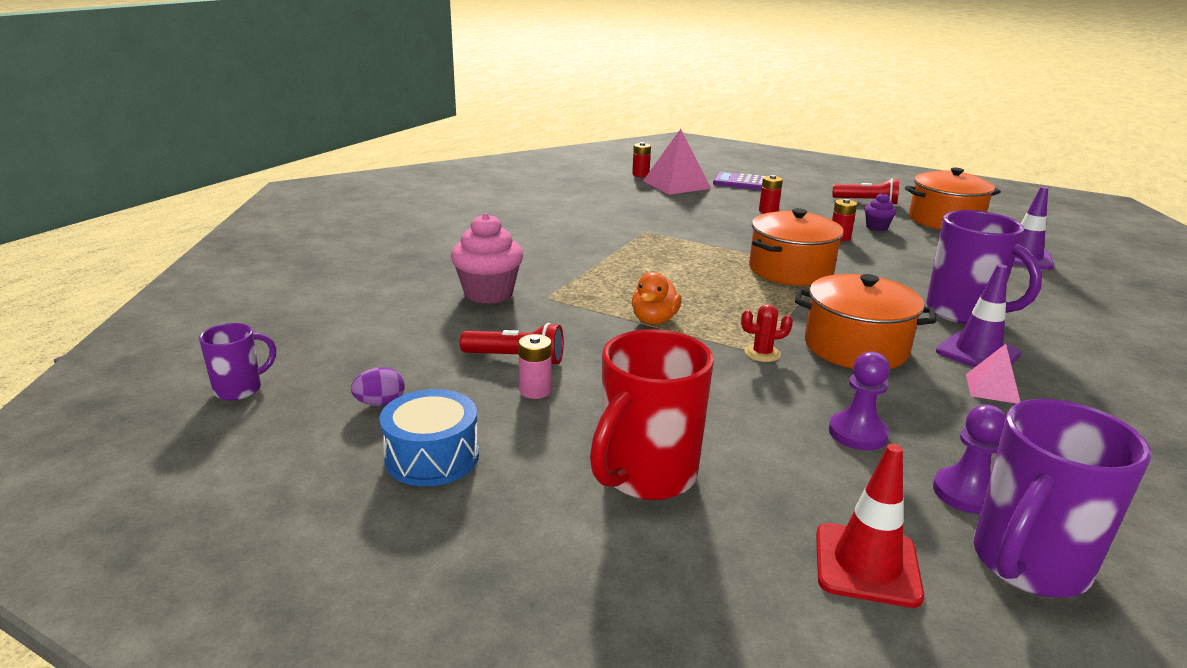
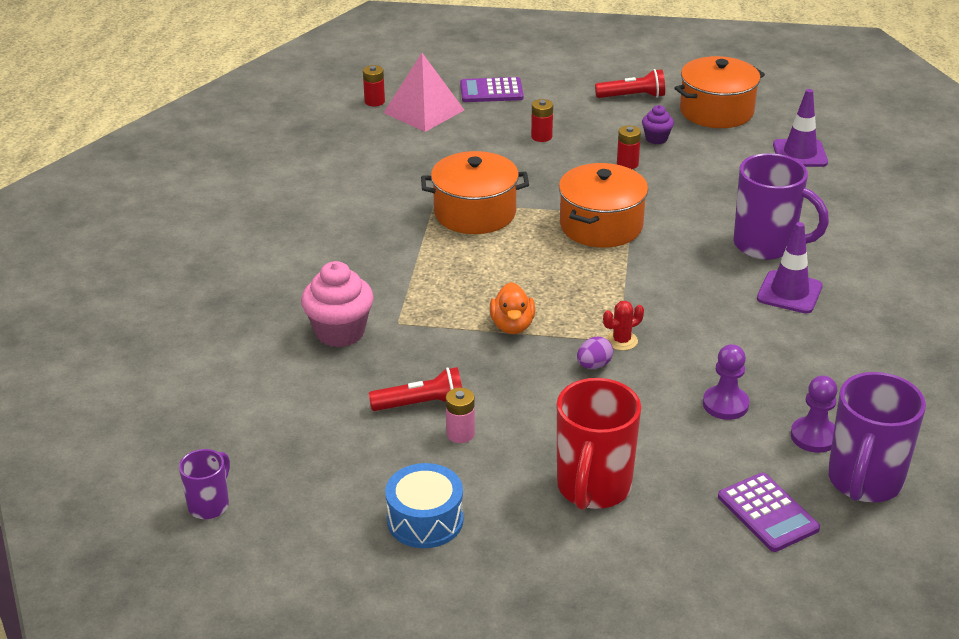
camera: 20 degrees left, 10 degrees up
purple egg [351,367,405,406] -> purple egg moved to [577,336,613,369]
orange pot [795,274,936,369] -> orange pot moved to [421,151,529,234]
red traffic cone [816,444,924,608] -> purple calculator [718,473,820,552]
pink pyramid [966,344,1020,404] -> none

